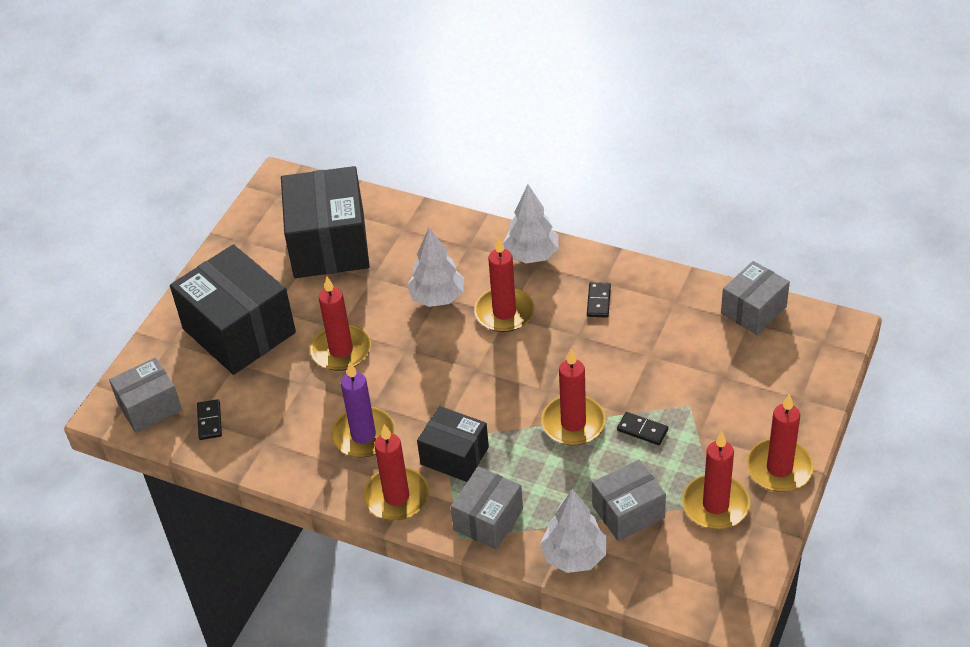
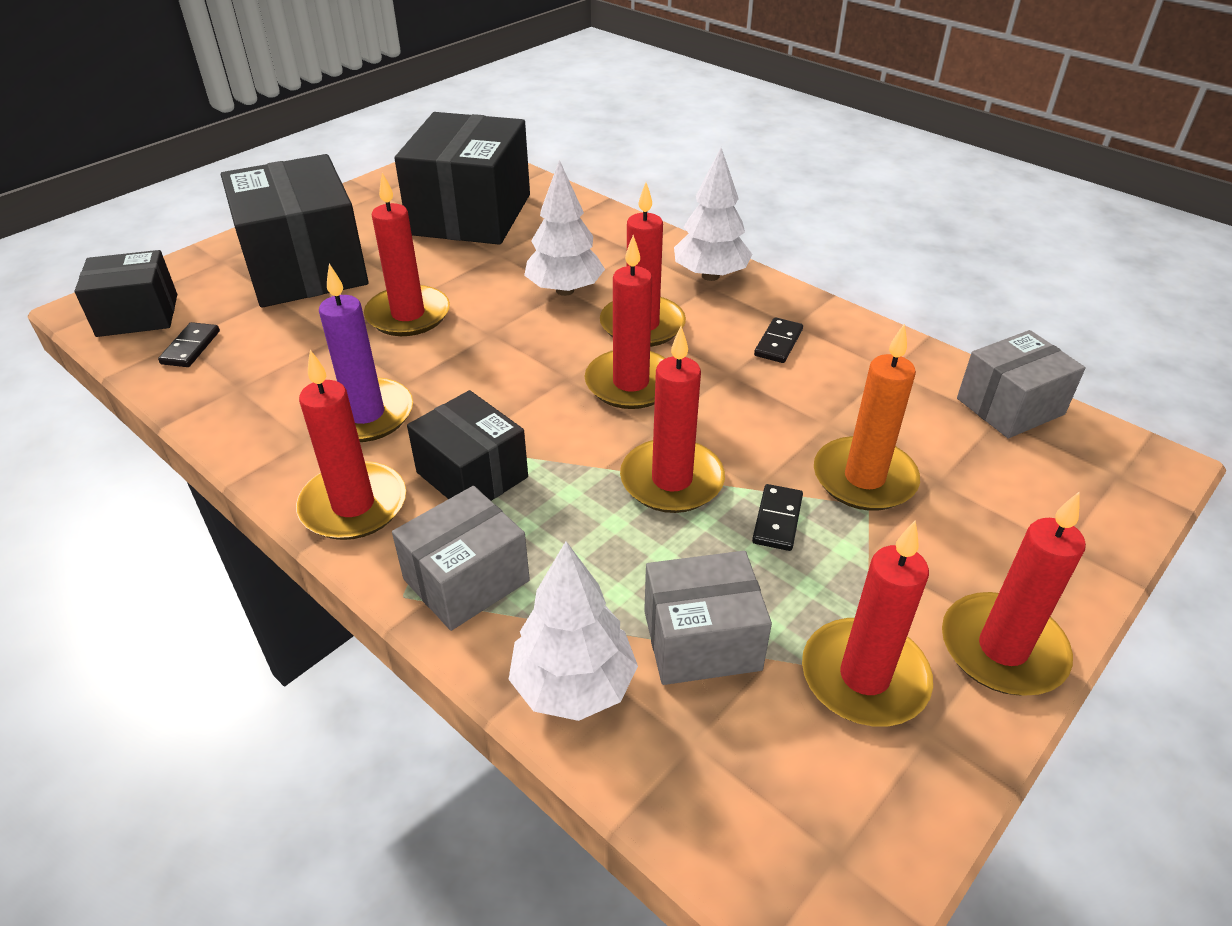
camera: 15 degrees right, 5 degrees down
grey box [109,357,182,433] -> black box [74,250,177,337]
black domino [617,412,668,445] -> black domino turned 60 degrees clockwise [752,484,803,551]
none -> red candle [585,235,666,409]
none -> orange candle [814,324,920,511]

